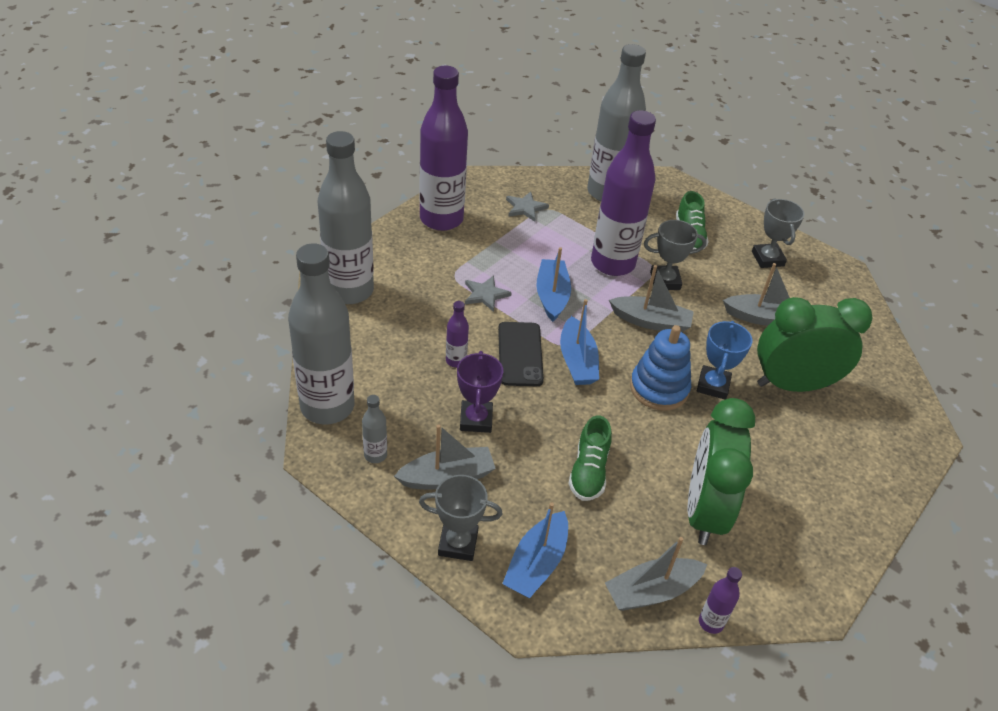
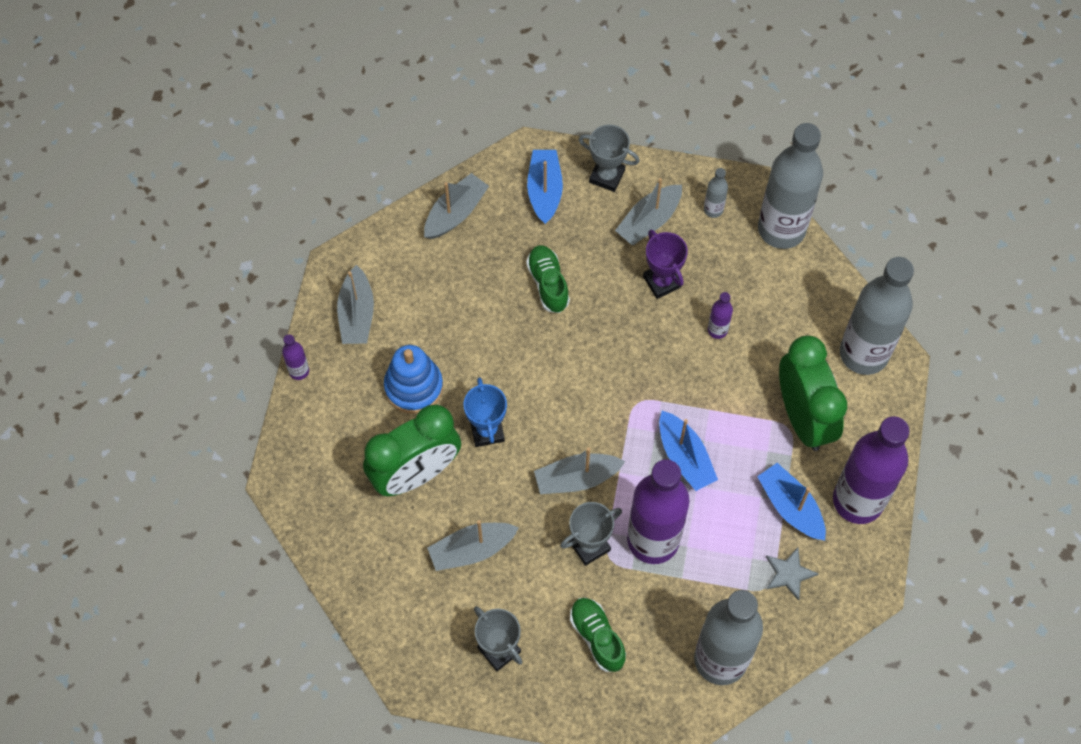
camera: 155 degrees right, 20 degrees up
grey trophy [419,475,502,561] -> grey trophy turned 45 degrees clockwise [578,125,640,192]
grey star [465,275,512,312] -> none
black phone [498,322,544,386] -> none
blue boat [560,299,599,385] -> blue boat moved to [757,463,826,541]
blue stacking toy [630,325,691,411] -> blue stacking toy moved to [384,345,443,414]
green clock [688,398,755,545] -> green clock moved to [779,336,847,451]
purple bottle [699,567,742,634] -> purple bottle moved to [282,334,309,380]
none -> grey boat [337,265,374,344]

